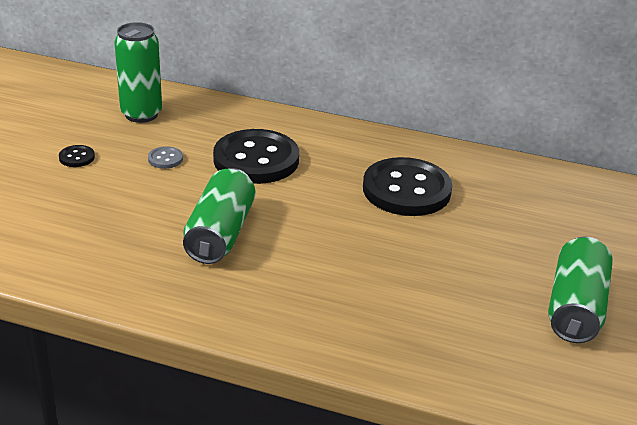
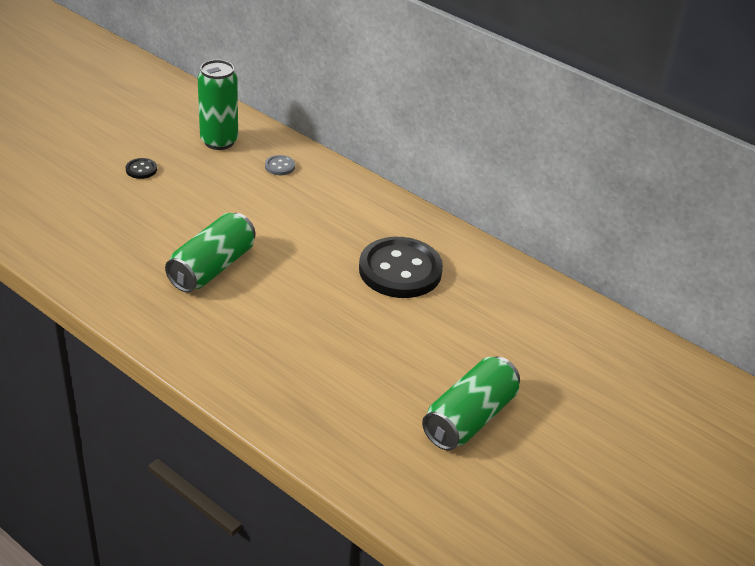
camera: 20 degrees right, 5 degrees up
grey button [148,146,183,169] -> grey button moved to [265,155,295,175]
black button [213,129,299,184] -> none

